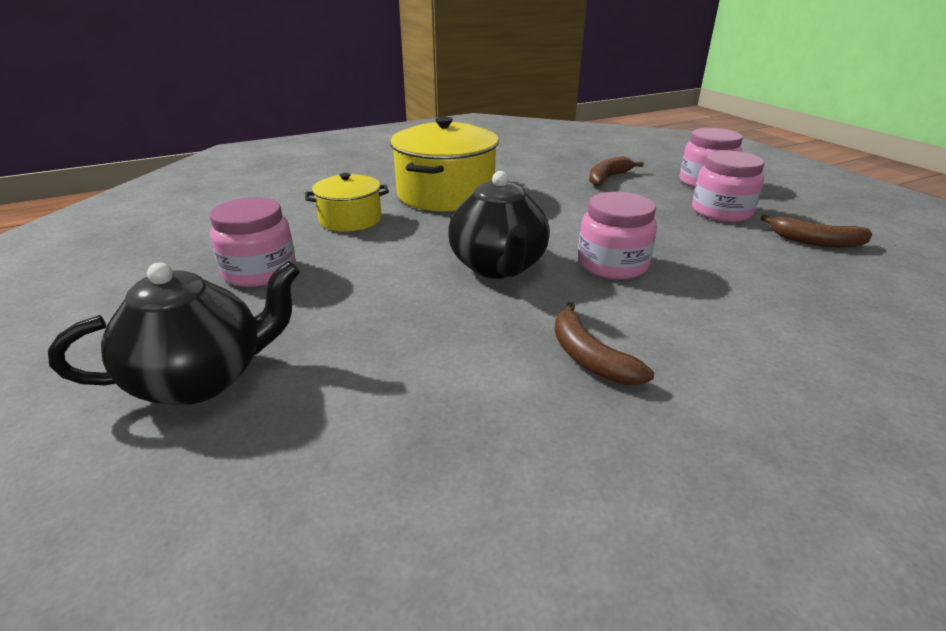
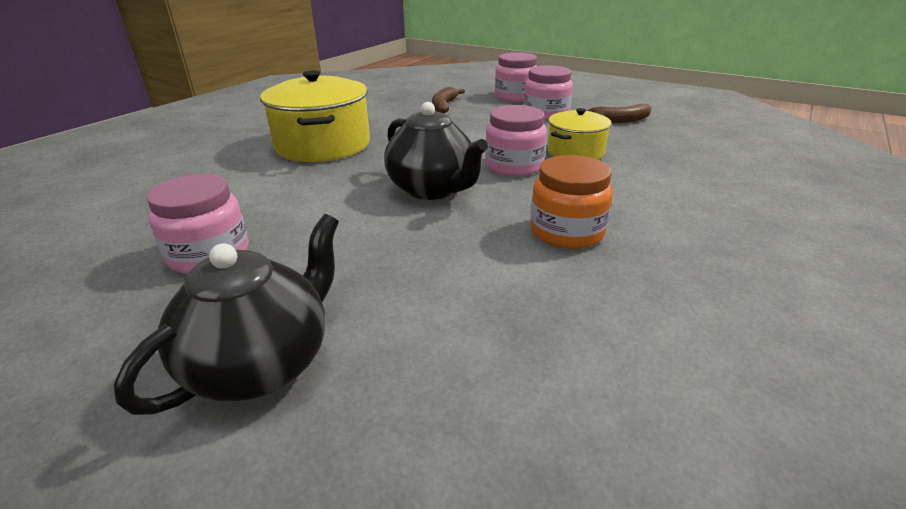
camera: 30 degrees left, 0 degrees up
yellow pot [305,173,389,232] -> yellow pot moved to [547,108,611,160]
brown banana [555,302,654,385] -> orange jar [530,155,613,249]

